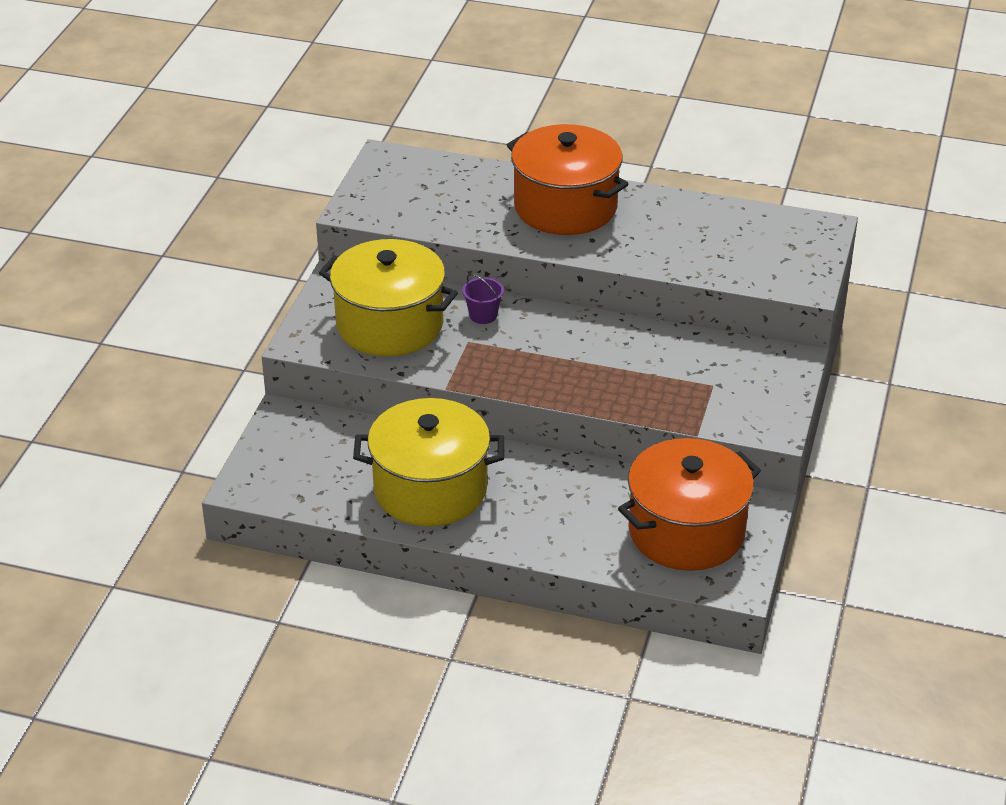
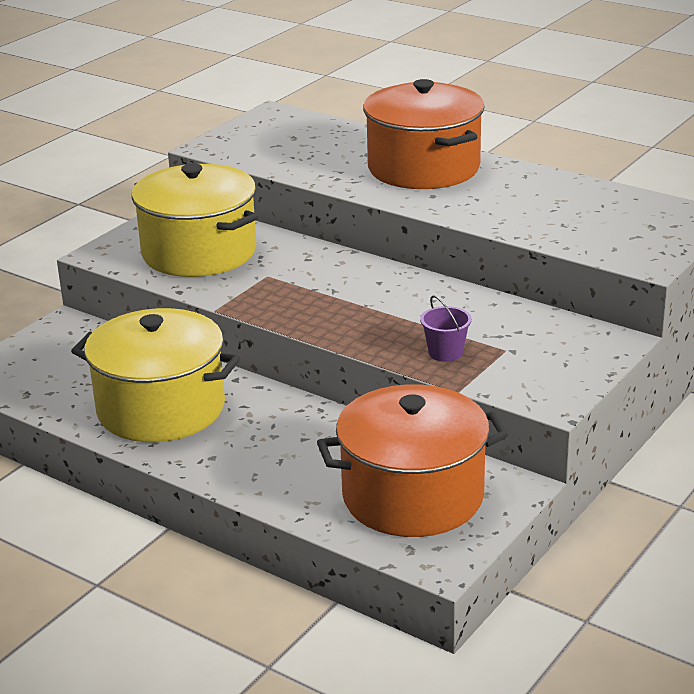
camera: 20 degrees right, 10 degrees down
purple bucket [462,274,504,324] -> purple bucket moved to [420,295,472,362]

